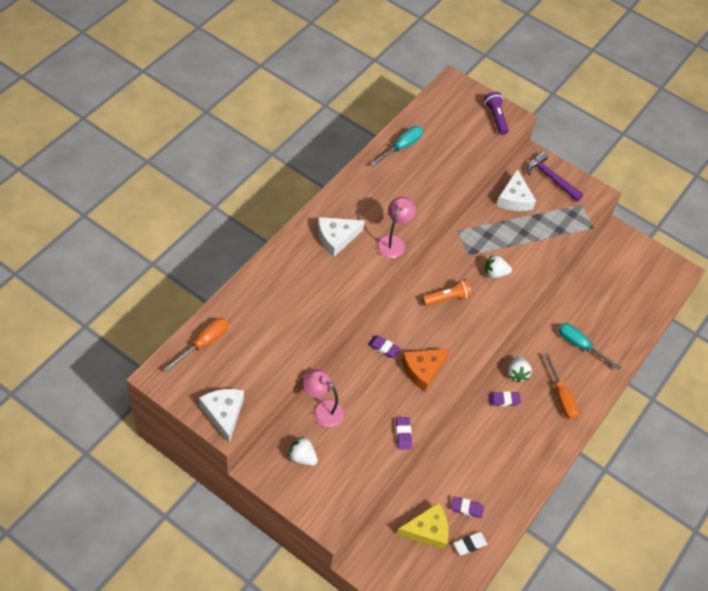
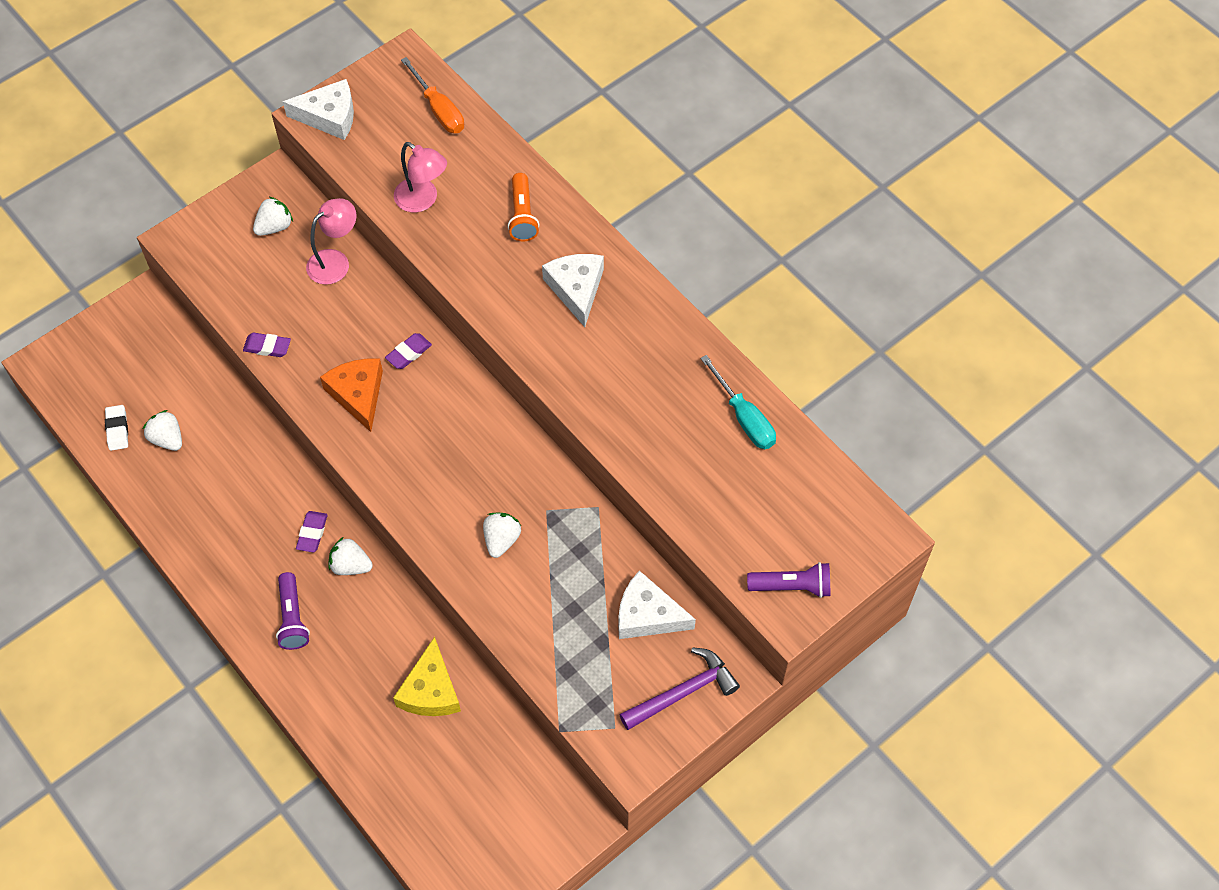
camera: 110 degrees right, 5 degrees up
pink lamp [376,197,416,258] -> pink lamp moved to [394,142,447,213]
yellow cheese [396,502,449,550] -> yellow cheese moved to [393,637,461,716]
orange flashlight [422,279,472,306] -> orange flashlight moved to [508,173,539,241]
purple eraser [451,497,484,518] -> white strawberry [143,410,182,451]
orange screwdriver [544,353,579,419] -> purple flashlight [276,572,310,650]
turquoise screwdriver [558,323,621,370] -> none

